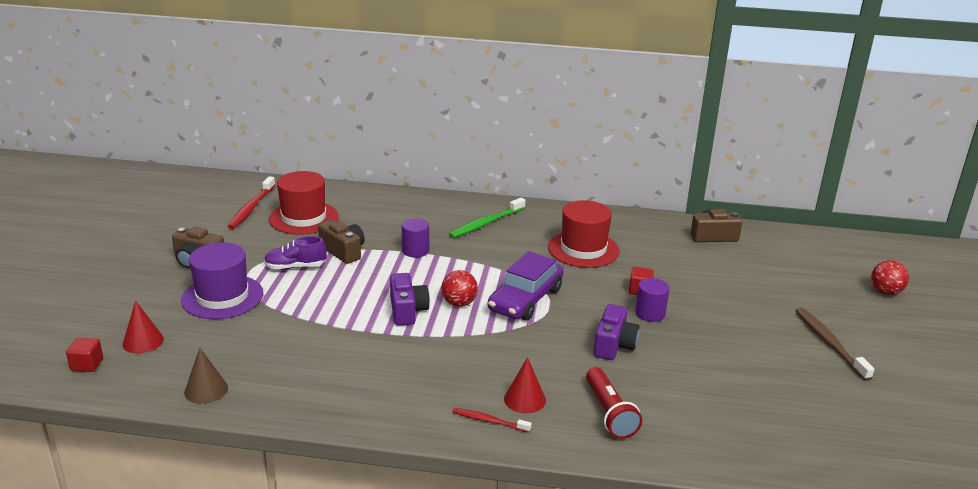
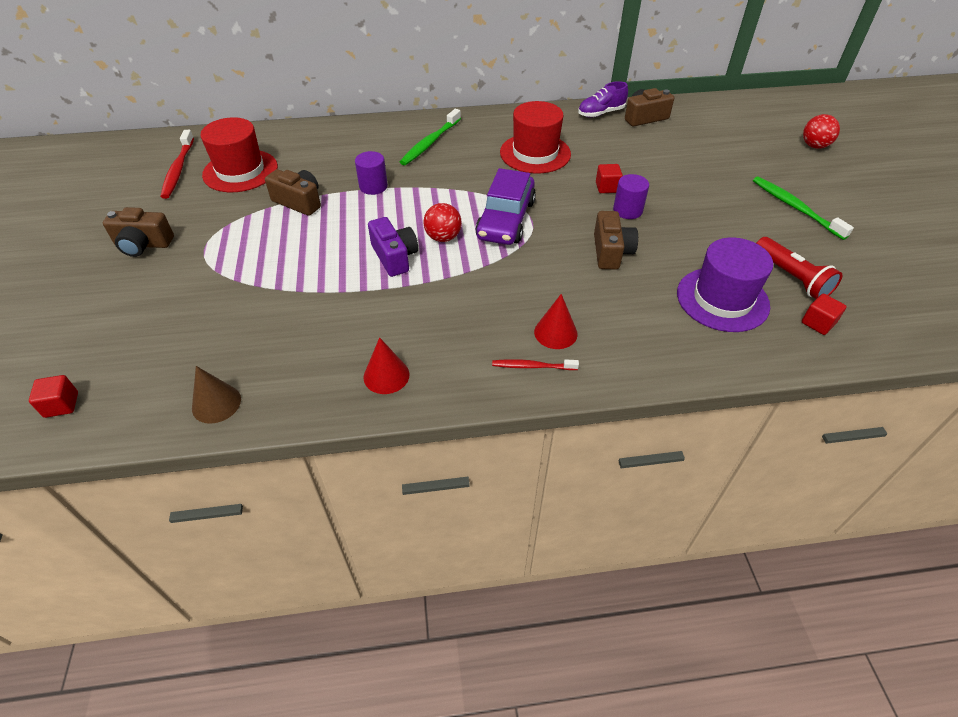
camera: 15 degrees left, 20 degrees up
red cone [122,301,164,354] -> red cone moved to [363,337,410,394]
purple hat [181,242,263,319] -> purple hat moved to [677,237,773,332]
purple shoe [264,236,327,270] -> purple shoe moved to [578,81,628,117]
red flashlight [586,367,642,439] -> red flashlight moved to [756,237,842,299]
purple camera [594,304,640,360] -> brown camera [594,211,638,270]
brown toothbrush [796,307,875,381] -> green toothbrush [753,176,854,240]
none -> red cube [802,294,847,335]

